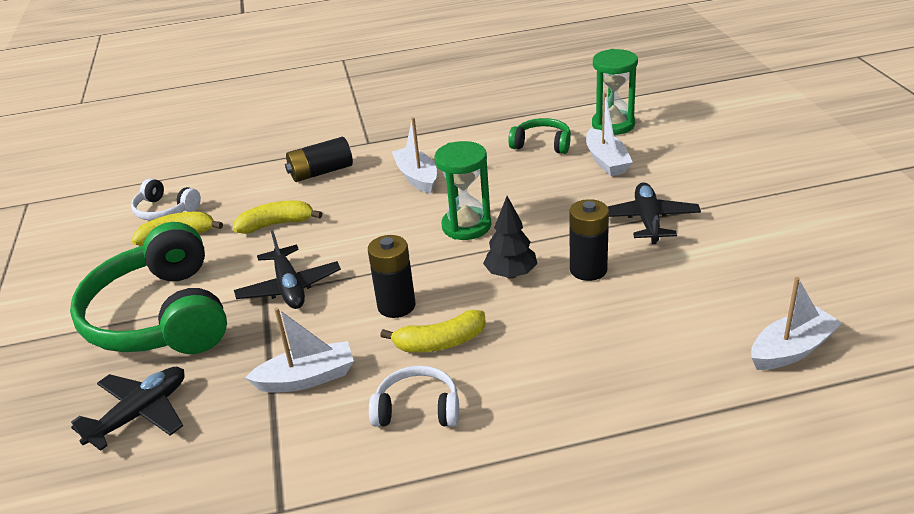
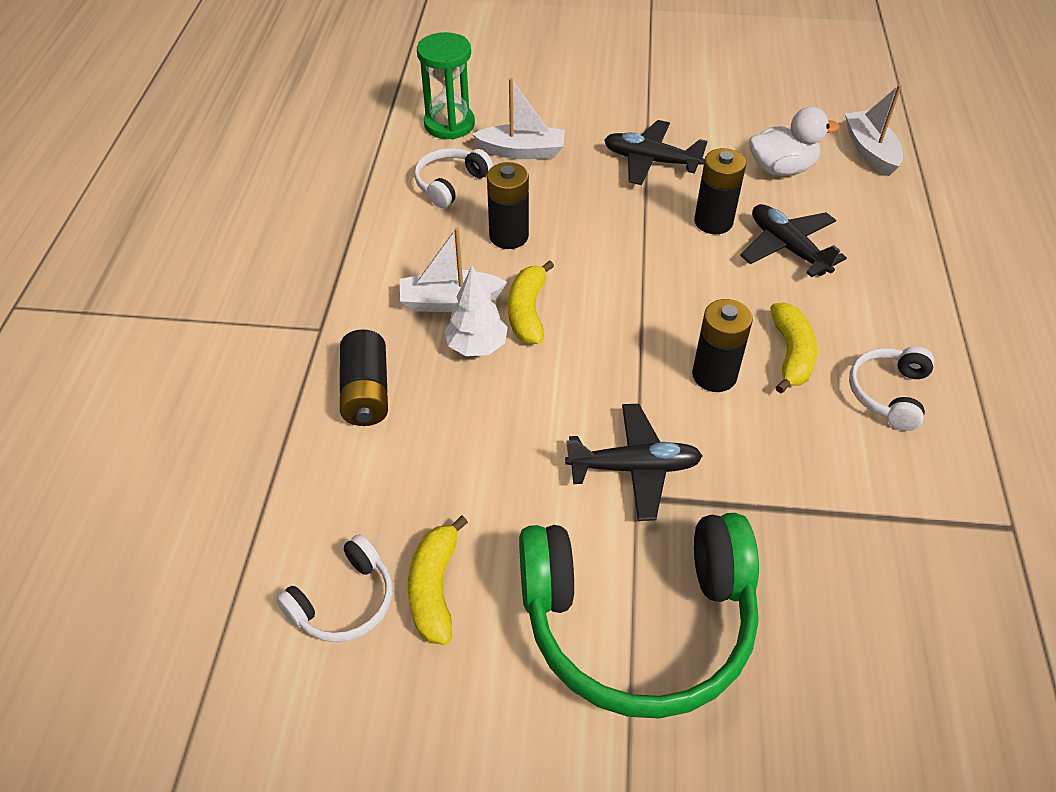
camera: 75 degrees left, 15 degrees up
black plane [71,367,185,451] -> black plane moved to [740,204,847,277]
yellow banana [233,200,322,234] -> yellow banana moved to [508,260,554,344]
white boat [245,307,354,393] -> none
green hourglass [434,141,491,240] -> none
black tree [483,196,537,279] -> none
green headphones [508,118,571,154] -> white headphones [414,148,493,208]
none -> white tree [444,266,508,356]
none -> black battery [487,162,529,249]
none -> white duck [749,107,839,176]

